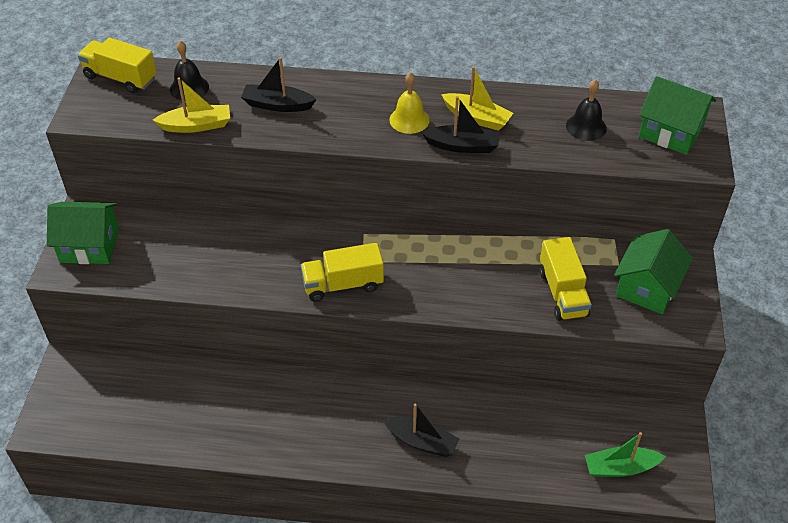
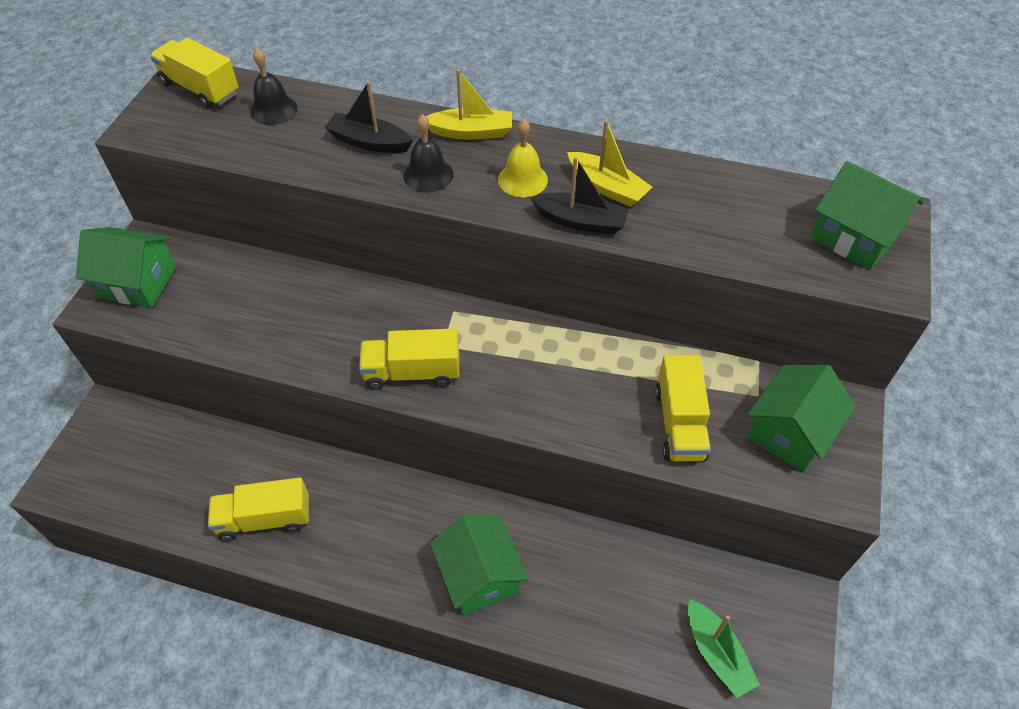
camera: 10 degrees right, 5 degrees up
yellow boat [153,78,230,133] -> yellow boat moved to [426,69,512,140]
black boat [383,403,460,457] -> green house [430,514,529,616]
black bell [566,79,607,141] -> black bell moved to [404,114,453,193]
green boat [585,432,666,477] -> green boat turned 120 degrees counterclockwise [688,599,760,698]
none -> yellow truck [208,478,309,541]

